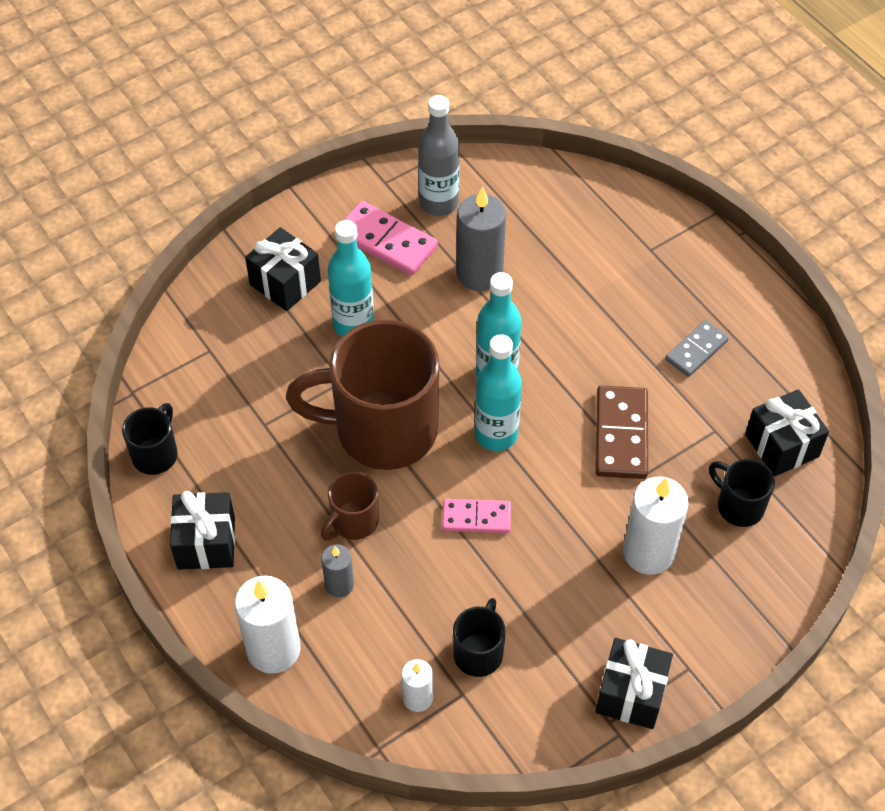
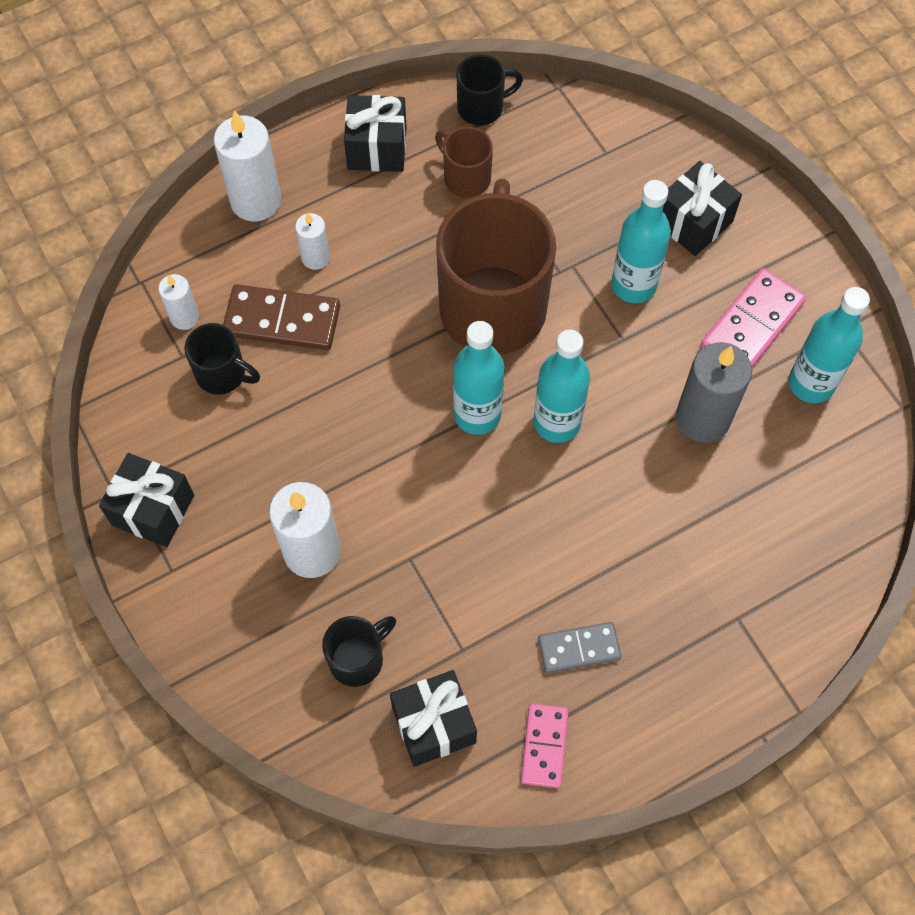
camera: 95 degrees right, 10 degrees up
black mug [122,403,178,475] -> black mug turned 45 degrees counterclockwise [457,55,523,125]
brown mug [321,471,379,540] -> brown mug moved to [435,127,493,198]
grey candle [321,544,354,598] -> white candle [295,213,330,270]
grey bottle [418,95,459,216] -> turquoise bottle [789,287,870,403]
pink domino [442,499,511,533] -> pink domino moved to [521,703,569,788]
brown domino [595,385,648,479] -> brown domino moved to [223,284,340,350]
grey domino [665,320,729,377] -> grey domino turned 60 degrees counterclockwise [538,622,621,673]

